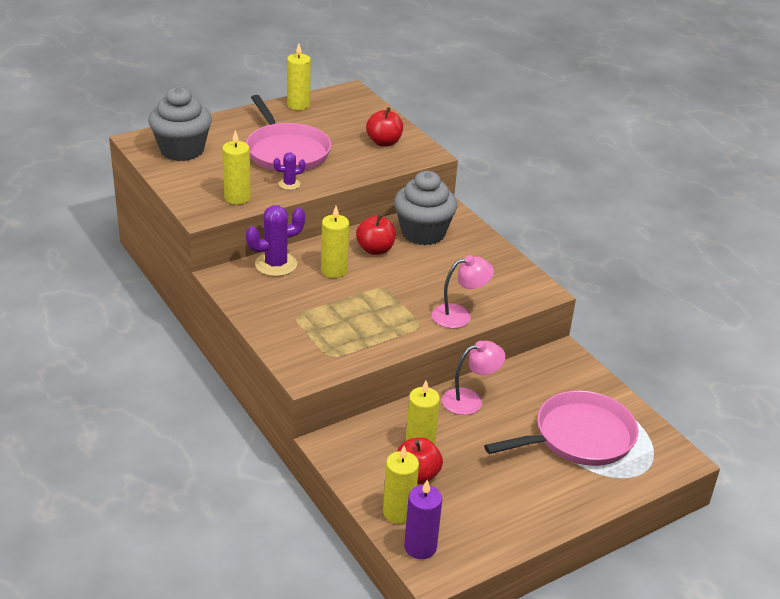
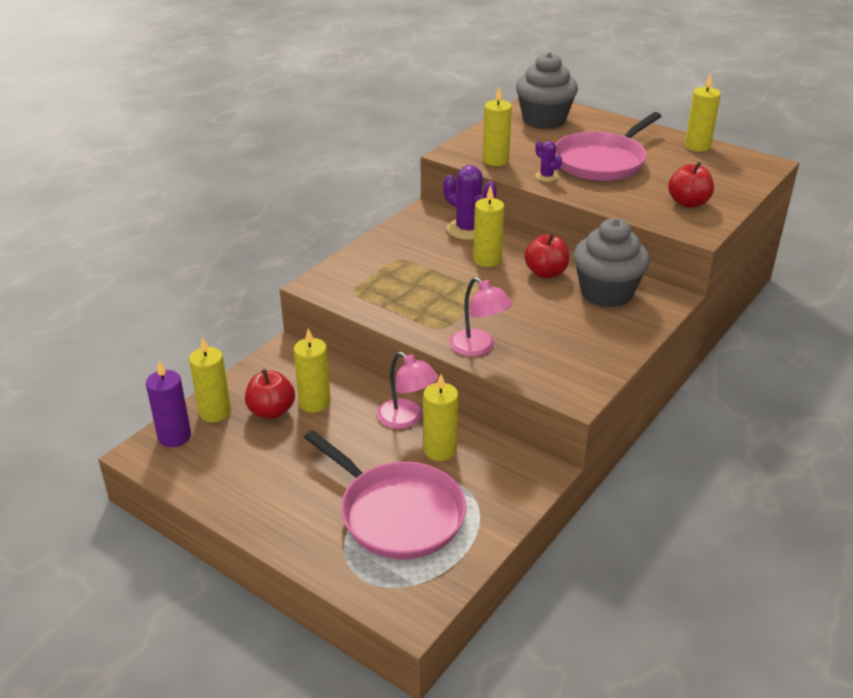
camera: 70 degrees right, 0 degrees up
none -> yellow candle [423,374,458,461]

